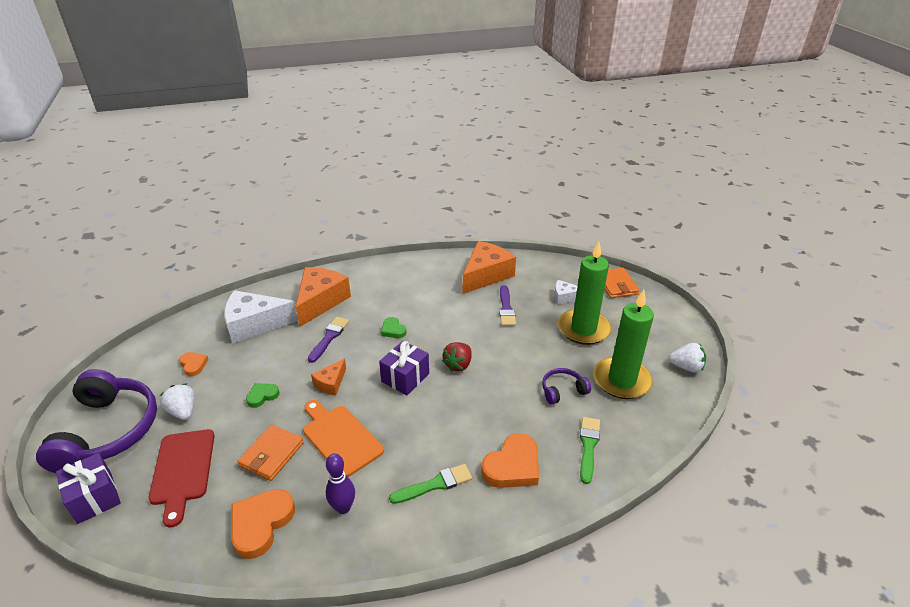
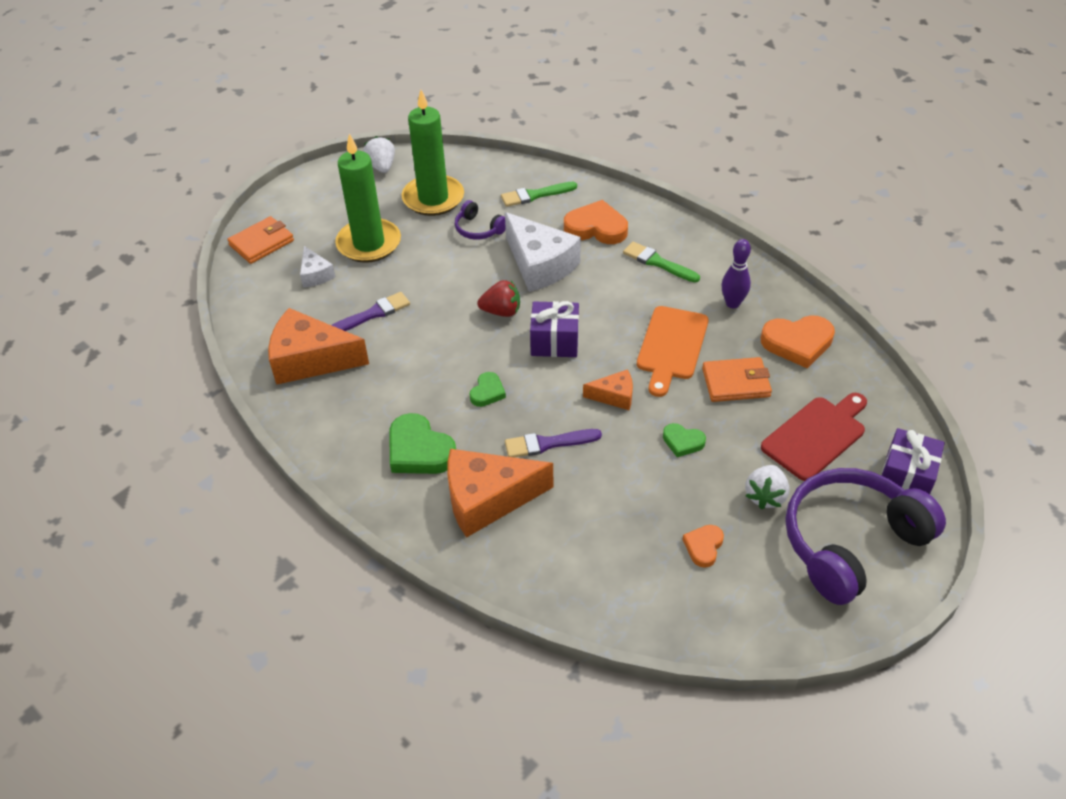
camera: 120 degrees left, 10 degrees up
white cheese [224,290,298,344] -> white cheese moved to [505,212,581,292]
none -> green heart [389,413,456,474]

